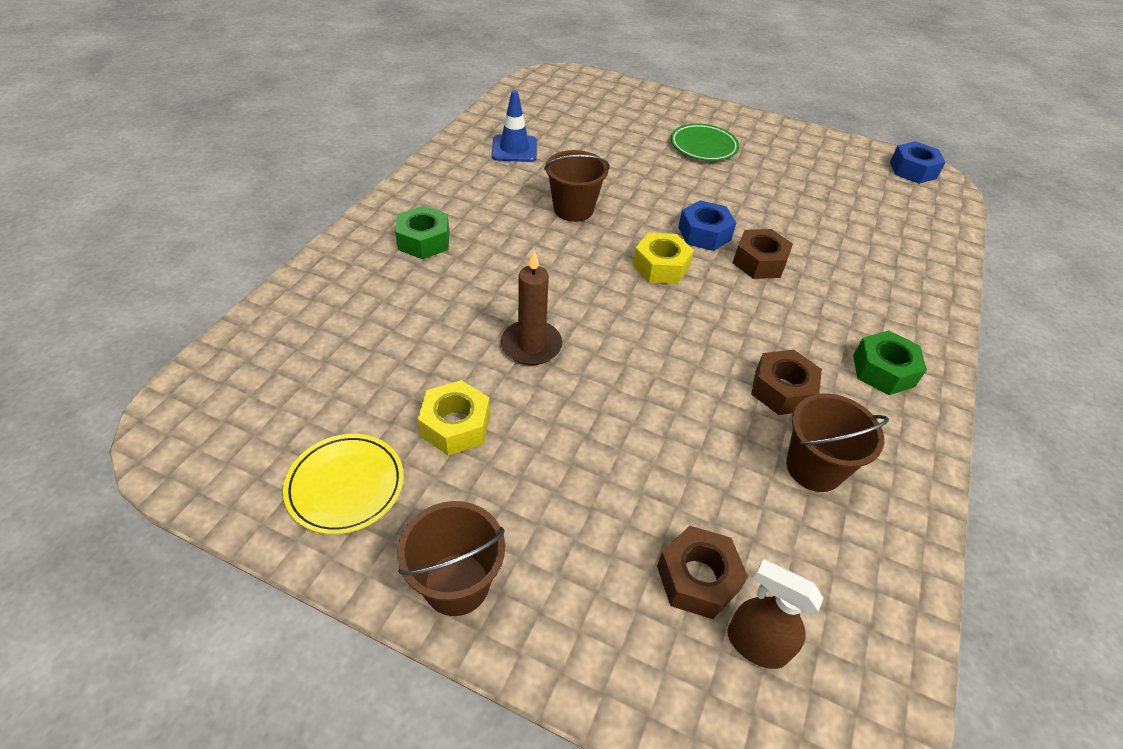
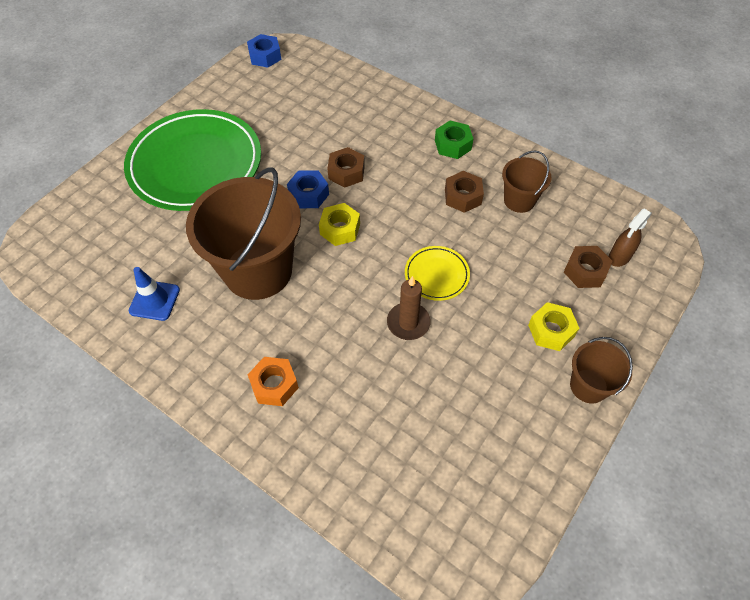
camera: 75 degrees left, 10 degrees up
yellow plate [283,434,404,534] -> yellow plate moved to [405,246,470,301]
green nut [395,206,449,259] -> orange nut [248,357,299,406]
yellow nut [418,380,490,455] -> yellow nut moved to [528,302,579,351]
brown bucket [544,150,610,222] -> brown bucket [186,167,301,300], size x2.05
green plate [671,124,739,161] -> green plate [124,109,261,211], size x2.32

